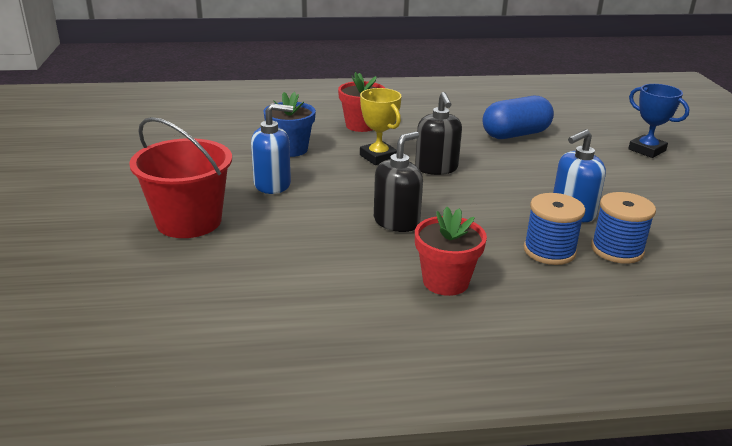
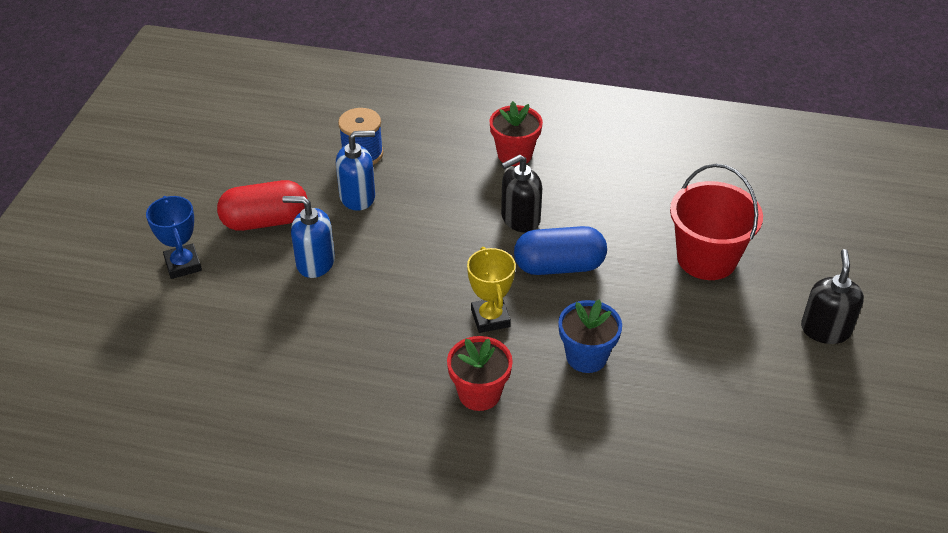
camera: 160 degrees left, 15 degrees up
blue soap dispenser [251,104,293,194] -> blue soap dispenser moved to [282,196,335,278]
black soap dispenser [415,92,462,175] -> black soap dispenser moved to [801,249,864,344]
blue capsule [482,96,554,139] -> blue capsule moved to [514,226,607,275]
blue spool [524,193,585,265] -> none
none -> red capsule [217,180,308,231]

